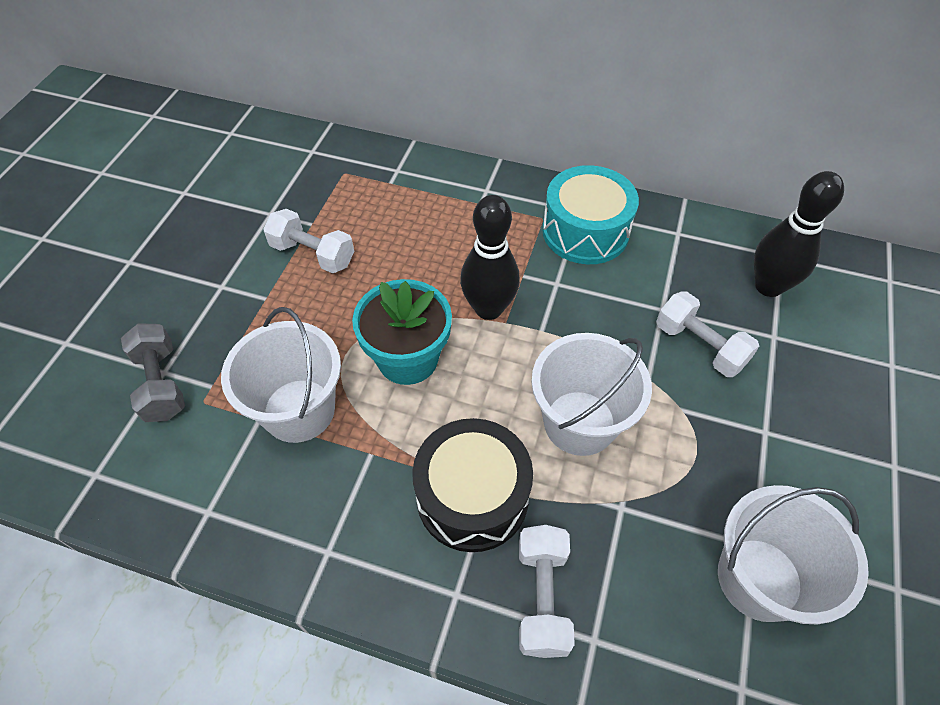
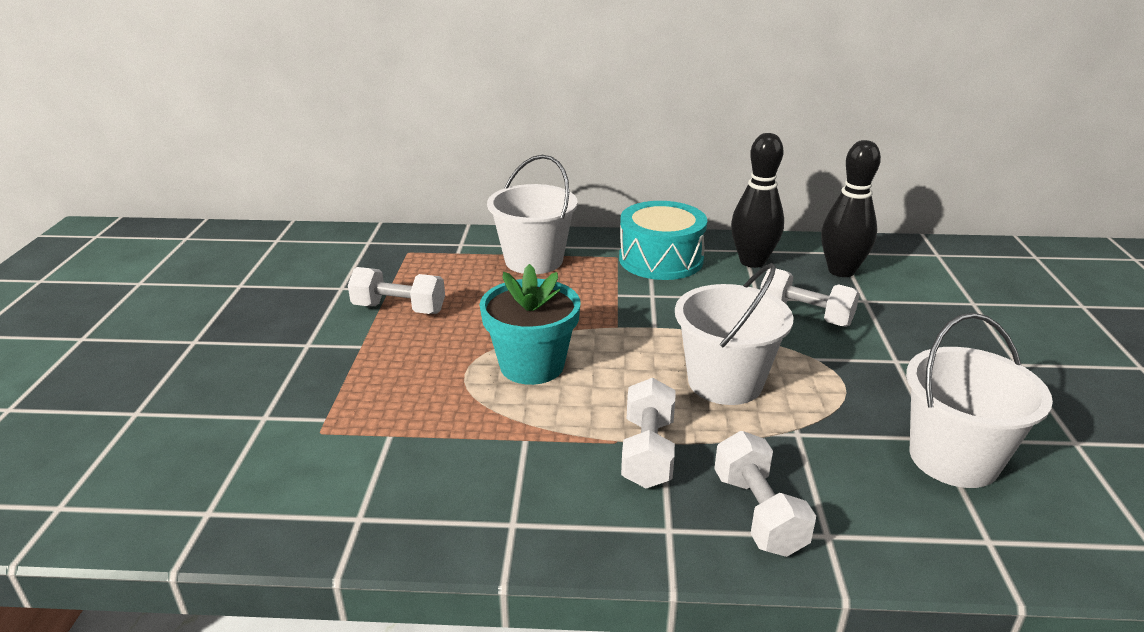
camera: 15 degrees left, 25 degrees down
grey dumbbell [121,323,185,422] -> none
white bucket [221,307,341,443] -> white bucket moved to [487,155,578,274]
black drum [412,418,533,552] -> white dumbbell [621,378,675,488]
black bowling pin [460,195,520,320] -> black bowling pin moved to [731,133,784,268]

